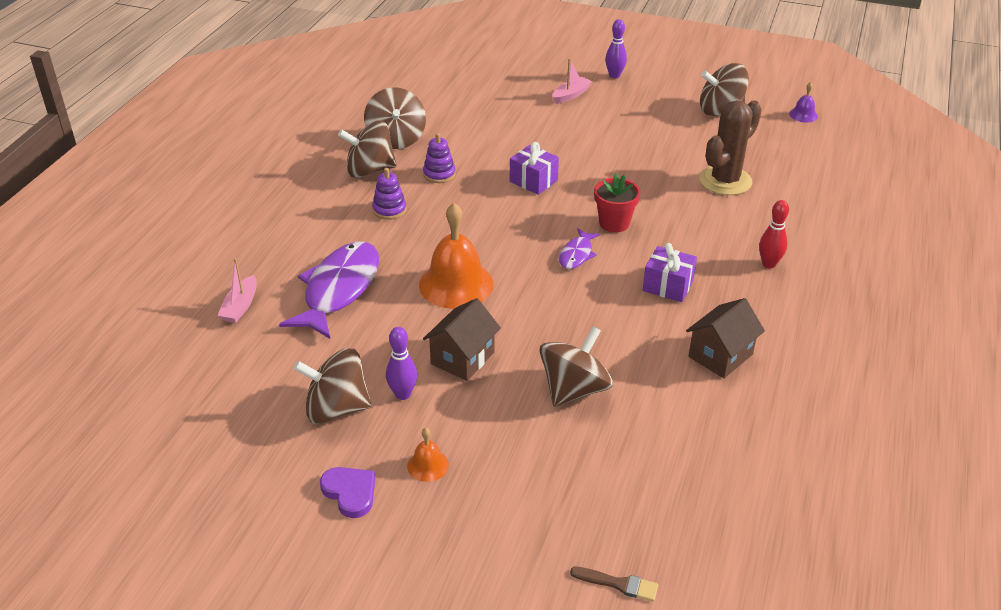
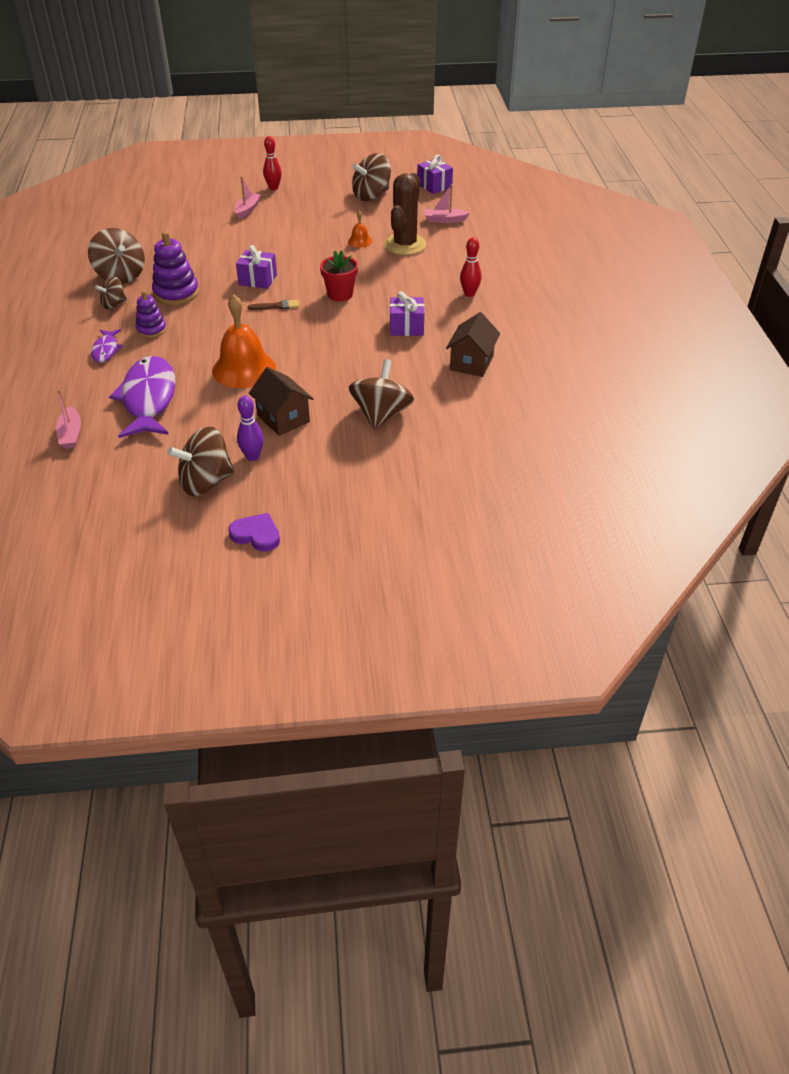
camera: 25 degrees left, 5 degrees up
brown spinning top [338,120,397,178] -> brown spinning top [95,277,127,309], size x0.58
orange bell [407,428,449,482] -> orange bell moved to [348,211,372,248]
purple stacking toy [423,133,456,183] -> purple stacking toy [152,231,199,305], size x1.59
brown house [423,298,501,381] -> brown house turned 45 degrees counterclockwise [249,367,313,436]
purple fish [559,228,600,269] -> purple fish moved to [91,329,123,363]
brown brush [570,567,658,602] -> brown brush moved to [247,300,300,310]
purple bowling pin [605,19,627,78] -> red bowling pin [263,136,282,190]
purple bell [789,82,818,123] -> purple gift [417,155,453,194]
none -> pink boat [425,184,470,223]

